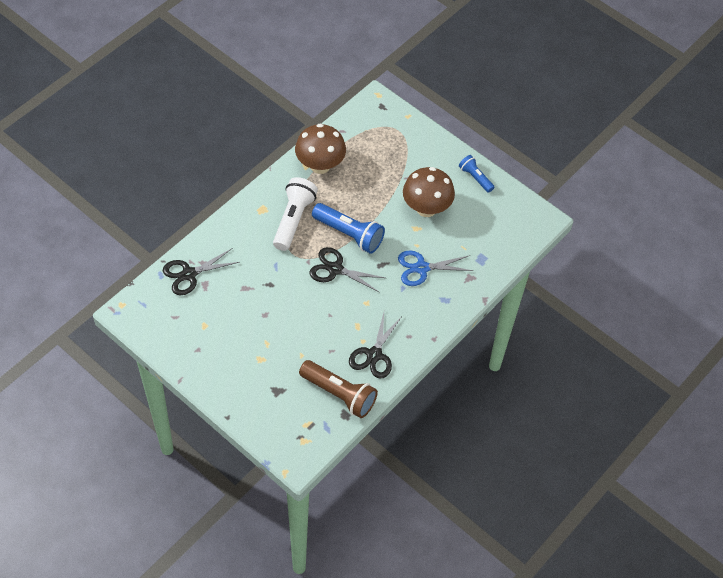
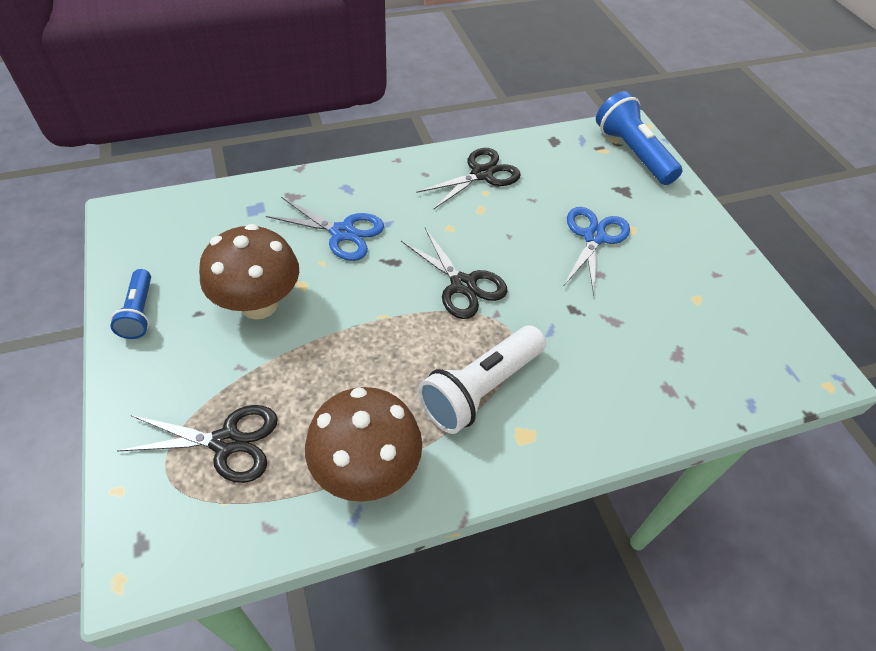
camera: 150 degrees left, 5 degrees down
black scissors [163,249,239,295] -> black scissors moved to [117,405,278,483]
brown flashlight [299,360,378,418] -> none
blue flashlight [312,203,385,254] -> blue flashlight moved to [596,91,682,185]
none -> blue scissors [564,207,630,296]

